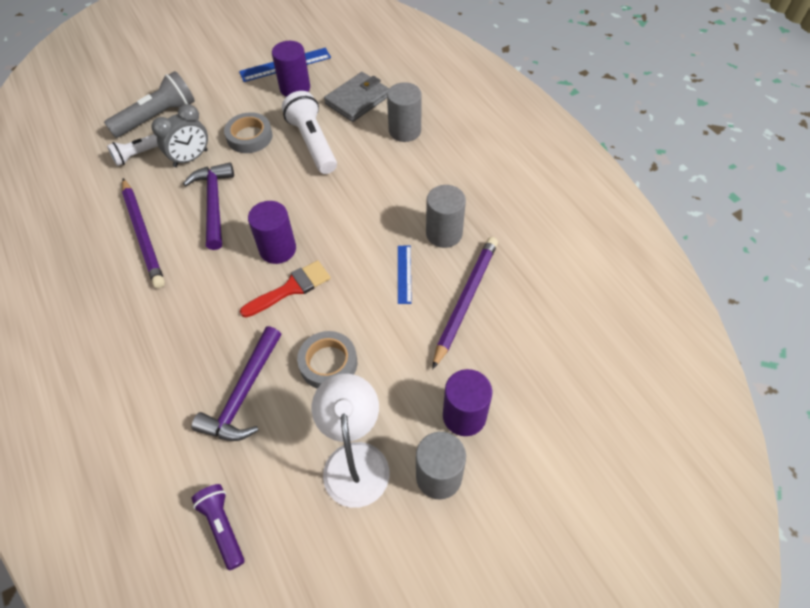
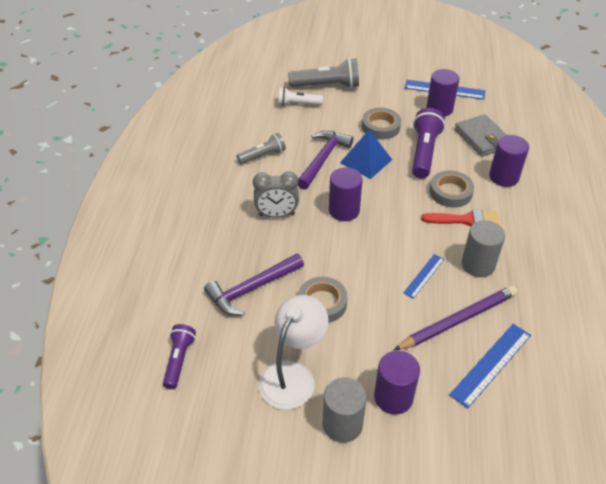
camera: 35 degrees right, 10 degrees down
purple pencil [122,178,165,288] -> grey flashlight [237,133,286,164]
grey clock [151,104,208,167] -> grey clock moved to [253,171,299,217]
red brush [240,260,330,317] -> red brush moved to [421,209,500,227]
white flashlight [282,91,337,174] -> purple flashlight [412,108,445,179]
grey wallet [324,72,389,122] -> grey wallet turned 75 degrees clockwise [455,114,507,157]
grey cylinder [387,82,422,142] -> purple cylinder [489,135,529,187]
none -> blue pyramid [340,130,392,179]
none -> grey tape [430,170,474,208]
none -> blue ruler [449,324,531,409]

